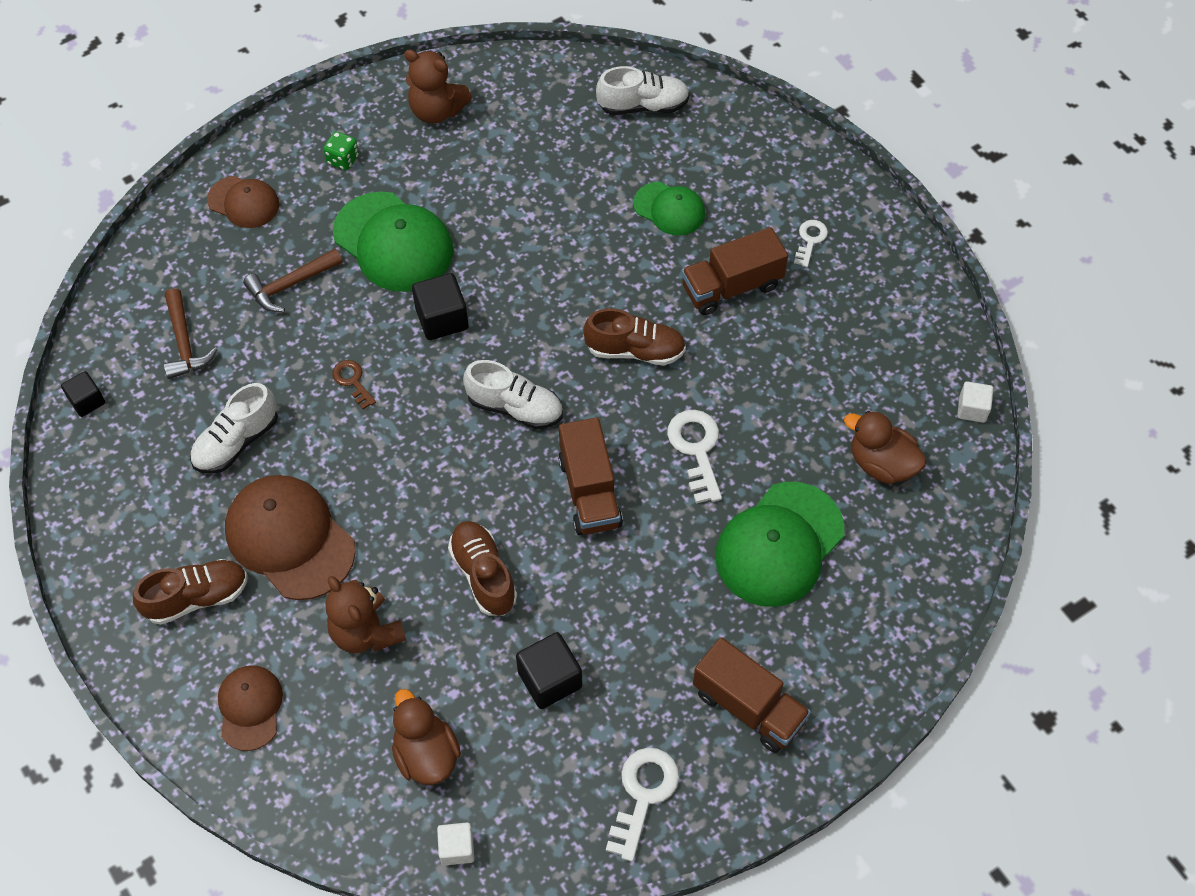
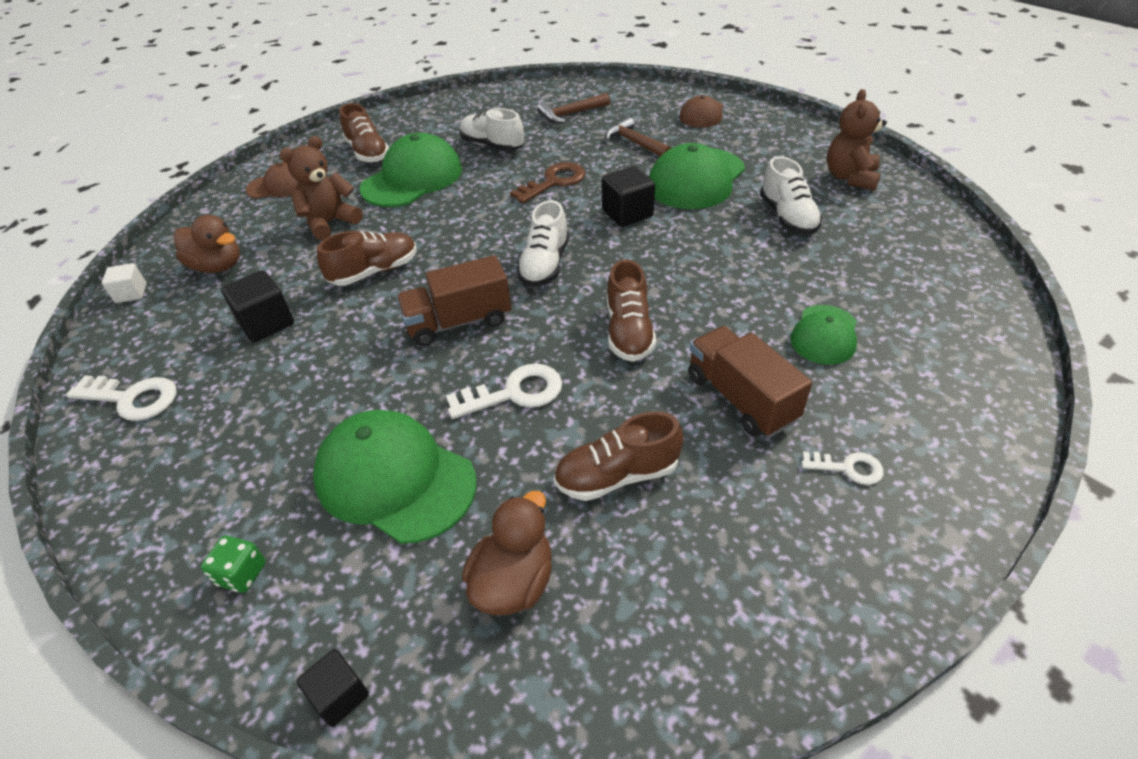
camera: 85 degrees right, 15 degrees down
black cube [61,371,105,417] -> black cube moved to [296,649,369,727]
brown cap [225,475,356,600] -> green cap [360,133,462,207]
green dice [323,131,359,170] -> green dice moved to [201,536,266,593]
brown key [332,360,376,409] -> brown key [510,162,585,203], size x1.69
brown duck [392,689,461,785] -> brown duck turned 60 degrees clockwise [174,215,240,273]
white shoe [596,66,690,115] -> white shoe moved to [760,156,823,235]
brown truck [693,637,811,753] -> none
white cube [957,381,993,423] -> none
none -> brown shoe [554,411,684,501]

